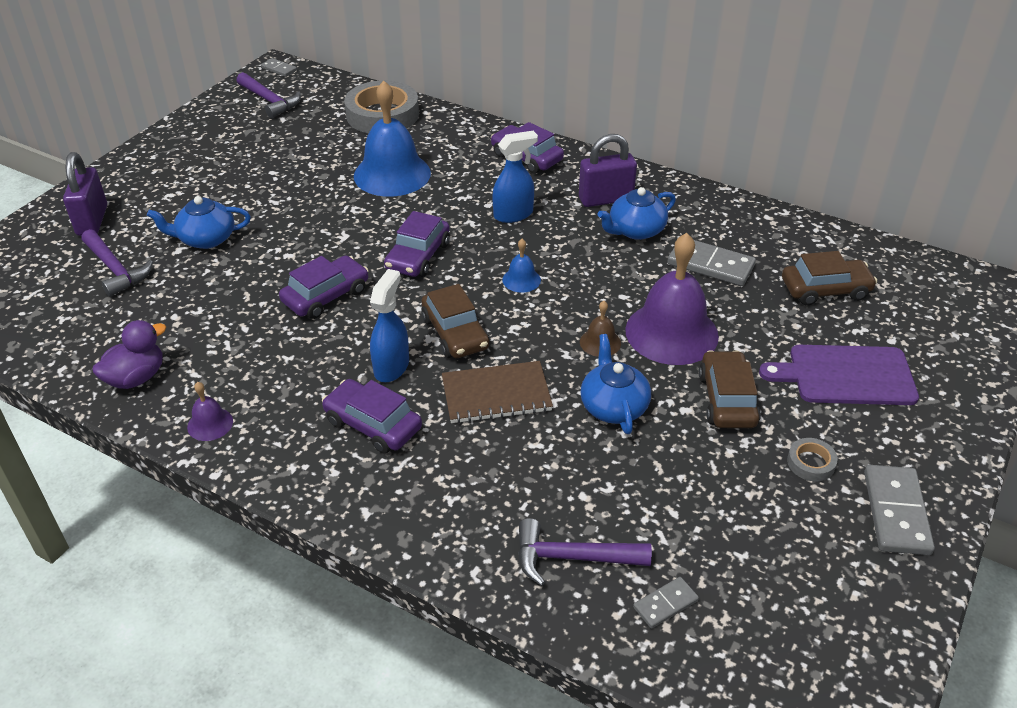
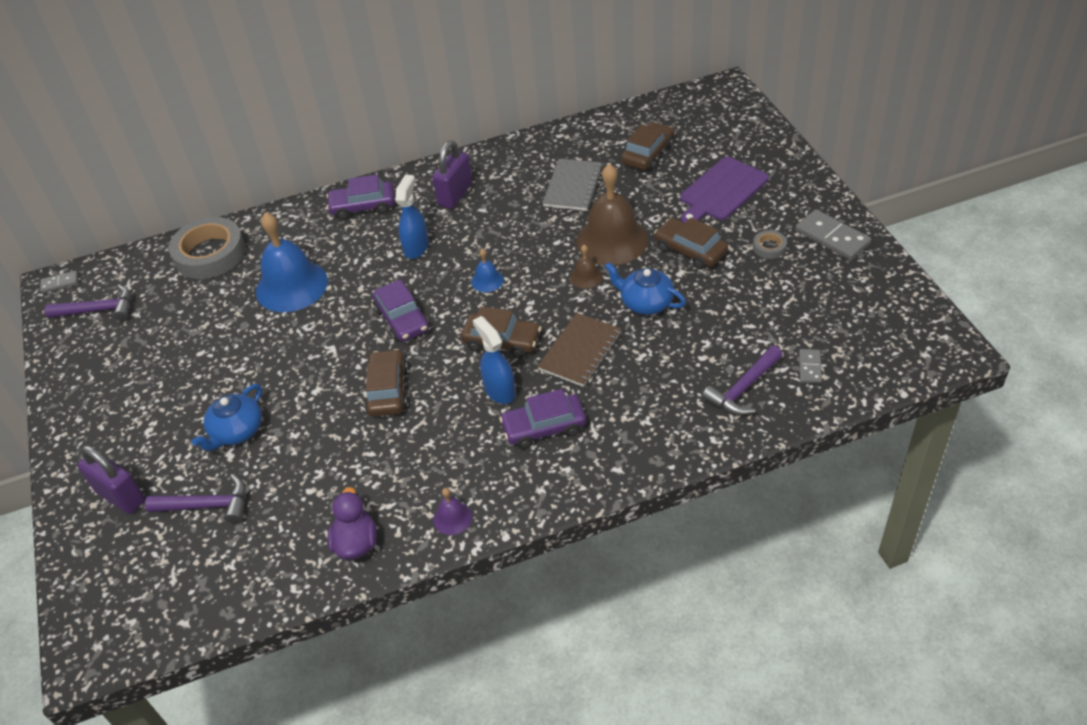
camera: 45 degrees left, 5 degrees up
purple car [279,255,369,319] -> brown car [364,349,408,417]
blue teapot [598,187,676,240] -> none
purple bell [625,233,719,365] -> brown bell [577,164,648,265]
grey domino [668,240,756,286] -> grey notebook [543,159,603,211]

